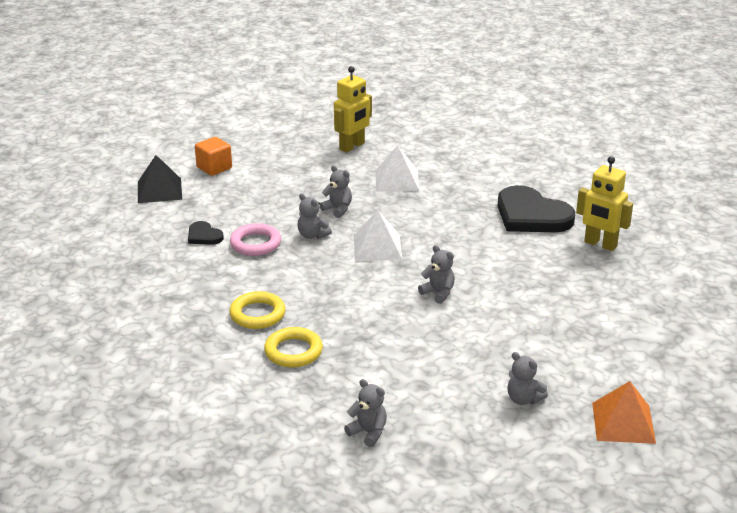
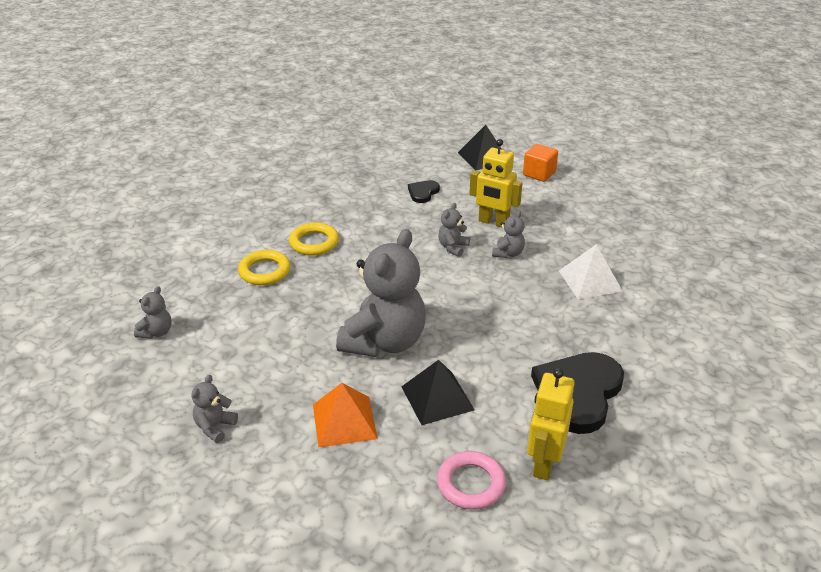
camera: 75 degrees right, 5 degrees up
pink ring [230,223,281,256] -> pink ring moved to [437,451,506,510]
yellow robot [334,66,372,153] -> yellow robot moved to [469,139,523,227]
white pyramid [354,210,402,261] -> none
grey teddy bear [418,245,455,304] -> grey teddy bear [336,229,426,357], size x2.34
orange pyramid [592,381,656,444] -> orange pyramid moved to [313,383,378,447]
none -> black pyramid [401,360,475,425]

